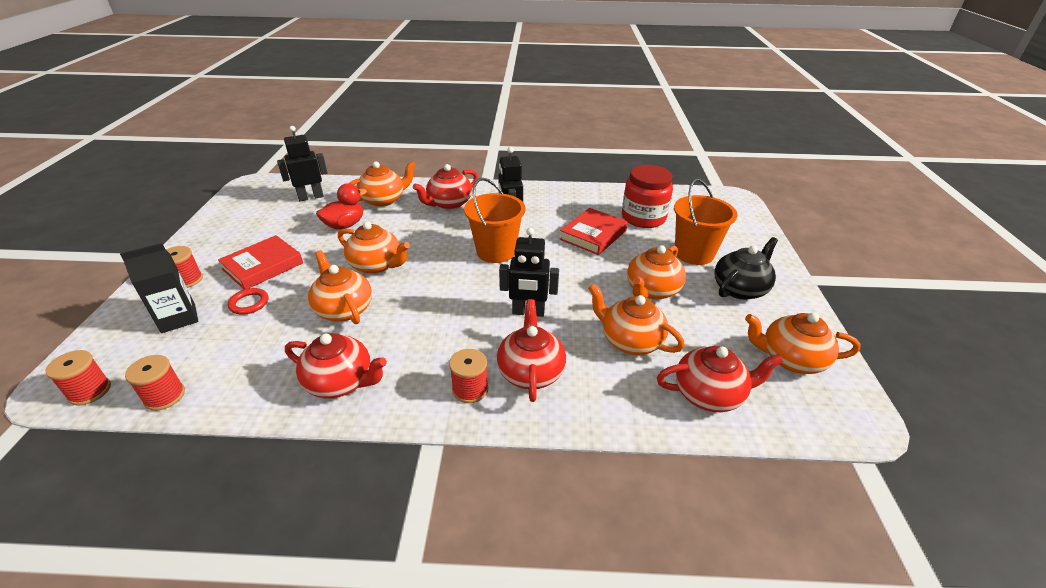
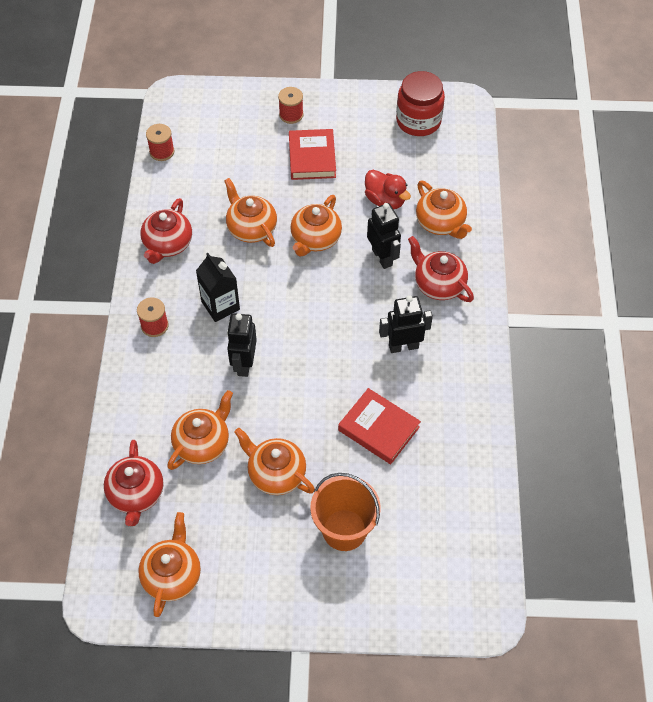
camera: 90 degrees right, 20 degrees up
red spool [46,350,111,406] -> none
black carton [120,243,198,333] -> black carton moved to [196,253,240,322]
red book [218,235,303,289] -> red book turned 45 degrees clockwise [289,129,336,180]
red ring [228,288,268,315] -> none
black robot [277,126,328,201] -> black robot moved to [367,203,401,269]
orange teapot [308,250,372,324] -> orange teapot turned 90 degrees counterclockwise [224,178,277,247]
orange bucket [464,178,526,263] -> none
red teapot [497,299,566,402] -> none
red jar [622,165,673,228] -> red jar moved to [396,71,445,136]
black teapot [715,237,778,300] -> none

